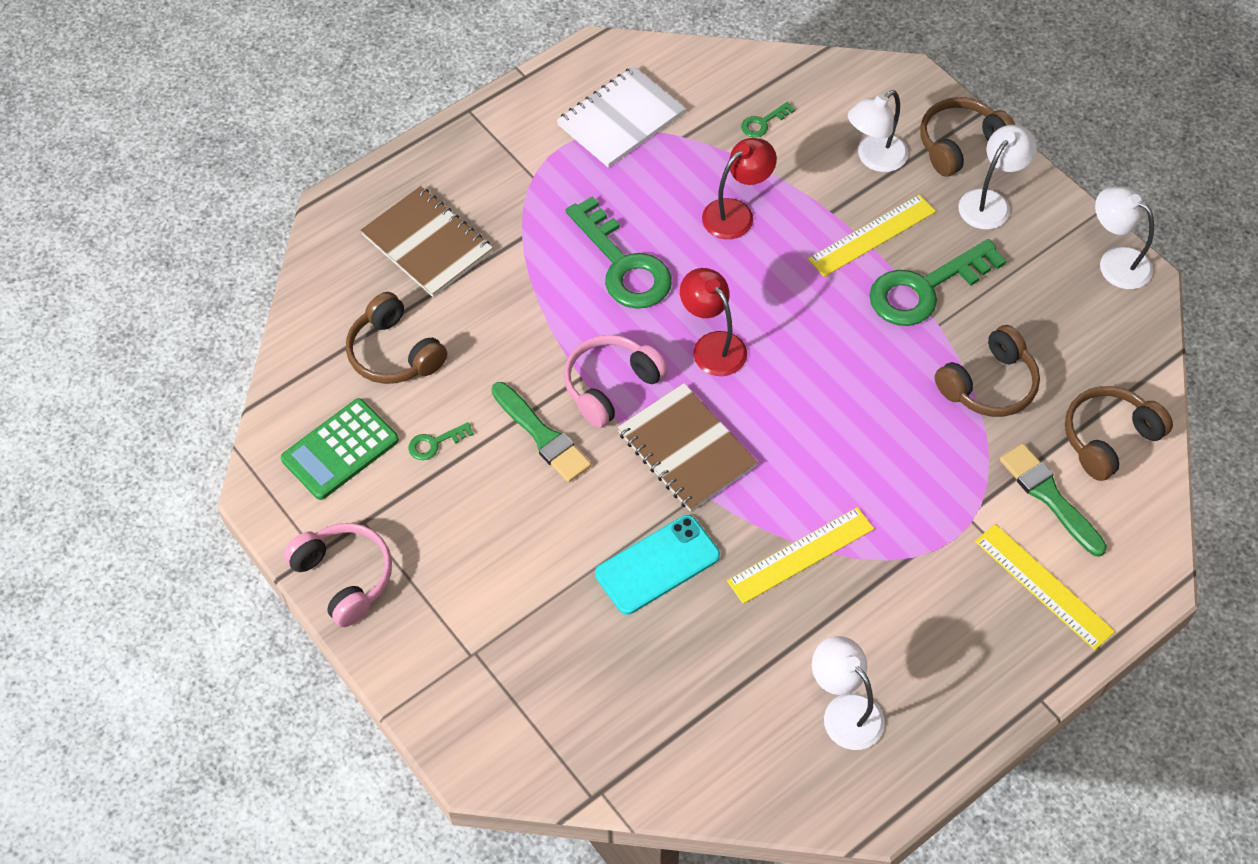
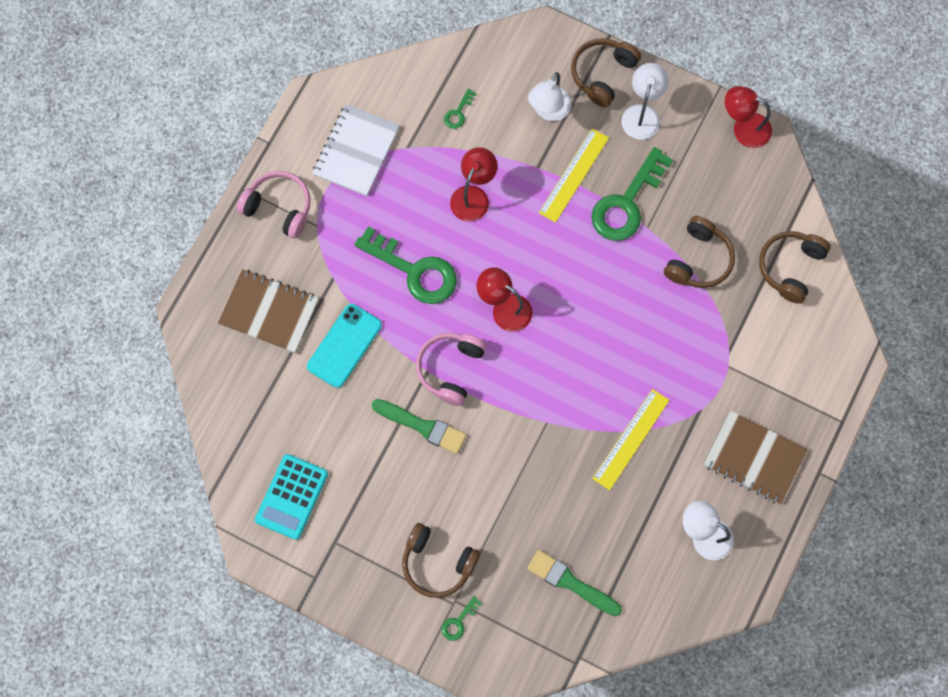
camera: 25 degrees left, 15 degrees up
green calculator [281,398,399,500] -> turquoise calculator [255,454,328,540]
pink headphones [283,523,392,627] -> pink headphones moved to [237,171,311,239]
brown headphones [346,292,447,384] -> brown headphones moved to [402,523,480,598]
green key [408,422,474,460] -> green key moved to [442,596,482,641]
turquoise phone [595,515,720,615] -> turquoise phone moved to [307,304,382,388]
brown notebook [617,383,758,512] -> brown notebook moved to [703,410,808,504]
yellow ruler [975,524,1115,650] -> none
green brush [1000,443,1107,557] -> green brush moved to [527,550,622,616]
white lamp [1095,187,1154,289] -> red lamp [725,86,772,148]

